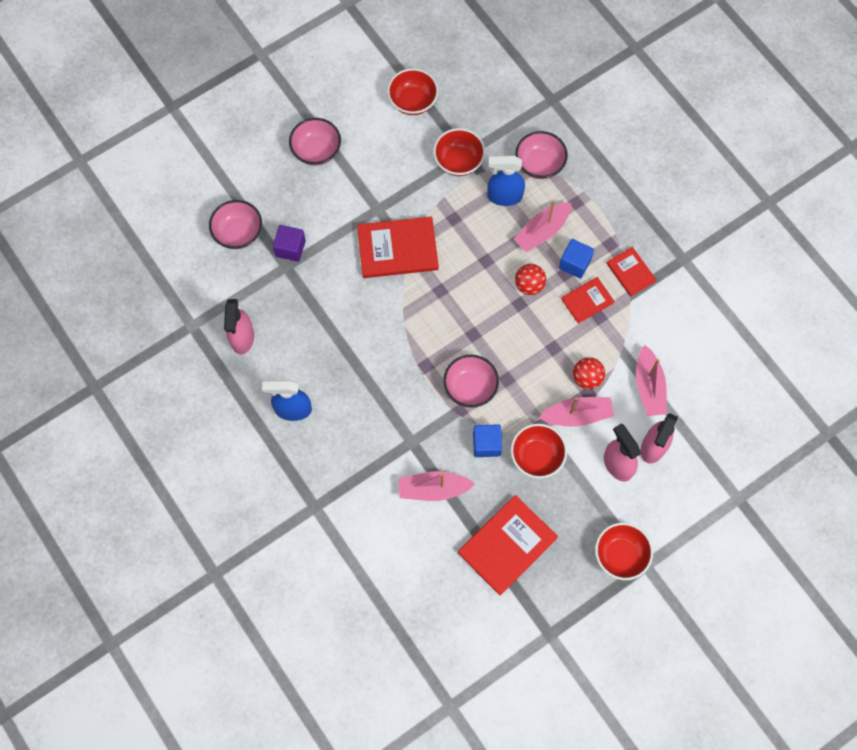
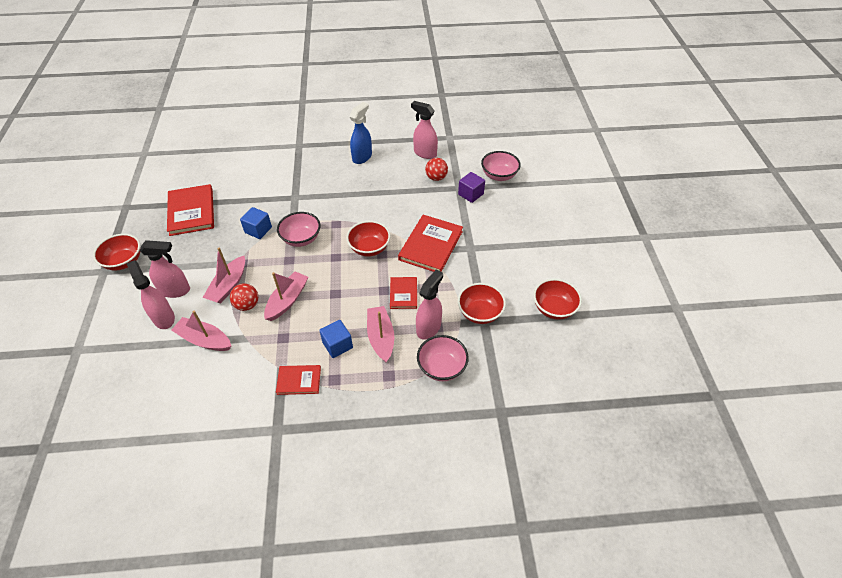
camera: 120 degrees right, 20 degrees down
pink bowl [289,118,341,166] -> none
pink boat [399,471,475,501] -> pink boat moved to [264,271,308,321]
blue spray bottle [487,155,525,206] -> pink spray bottle [416,270,443,340]
red bowl [511,424,567,479] -> red bowl moved to [346,221,390,256]
red ball [515,264,546,295] -> red ball moved to [425,158,448,181]
red book [561,277,615,324] -> red book moved to [390,277,417,309]

